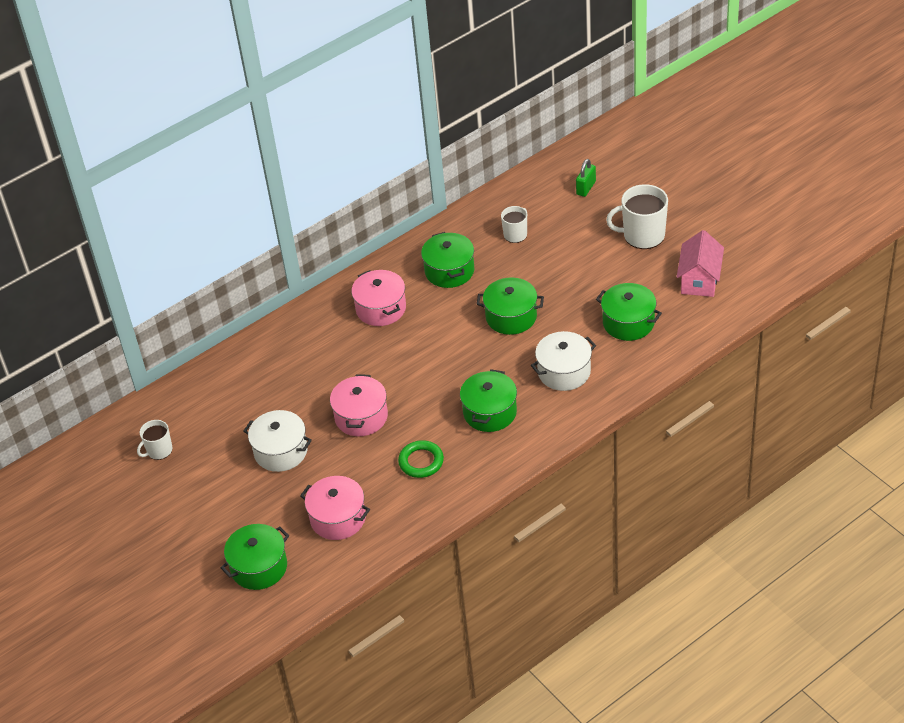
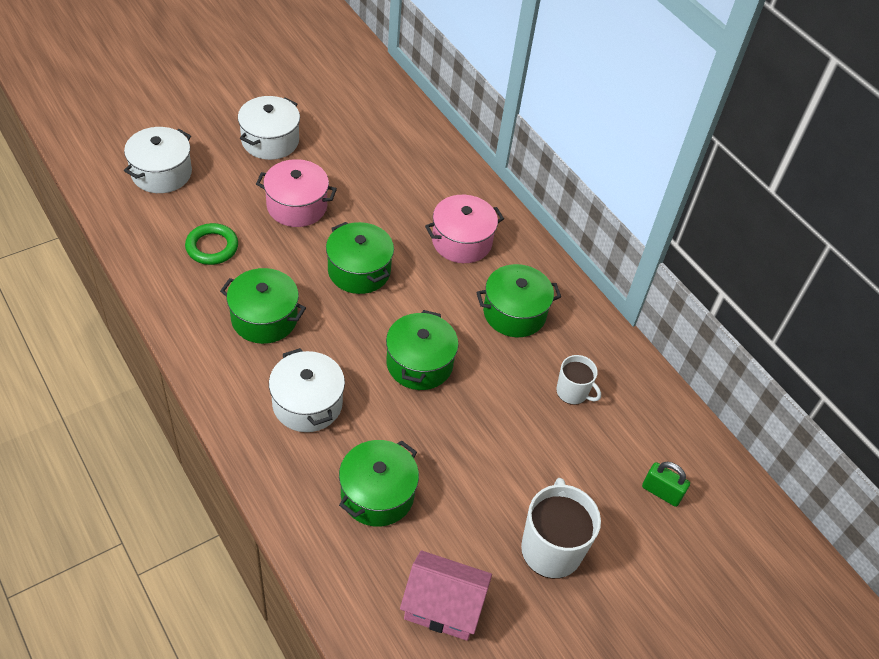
camera: 85 degrees right, 5 degrees up
white mug [137,420,172,460] -> none
green pot [221,524,289,590] -> green pot moved to [326,222,394,294]
pink pot [300,476,370,540] -> white pot [124,127,192,193]

